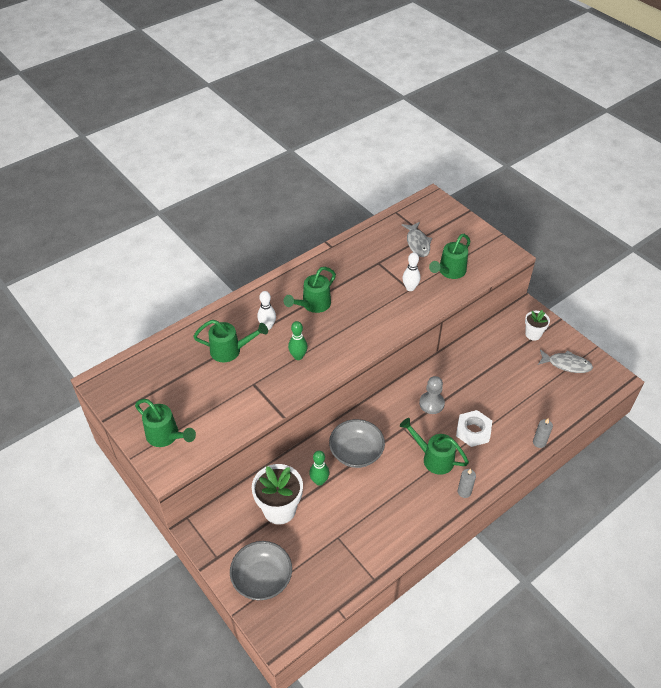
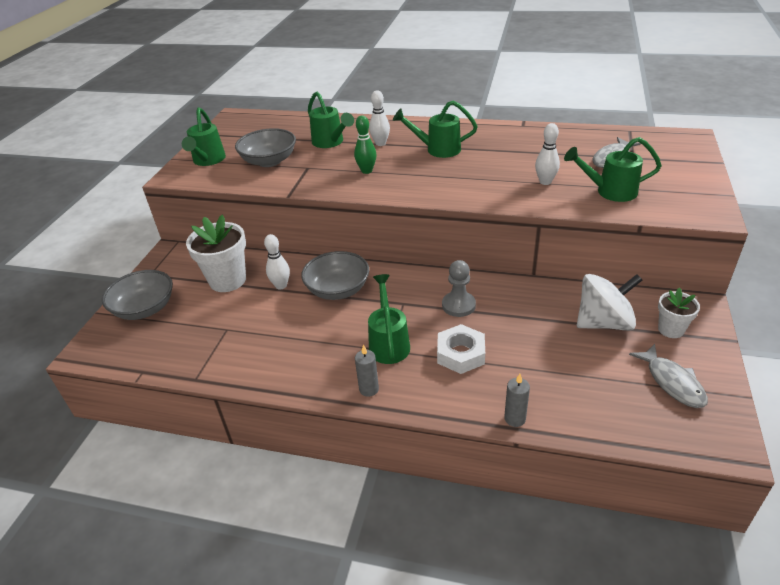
camera: 55 degrees right, 10 degrees down
green bowling pin [309,451,329,486] -> white bowling pin [264,234,290,290]
none -> grey bowl [235,128,296,167]
none -> white spinning top [577,274,642,330]

